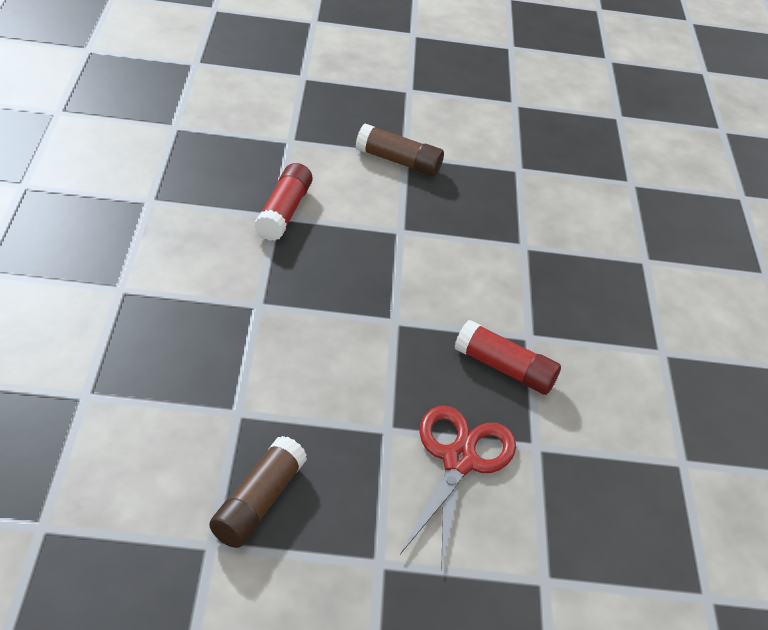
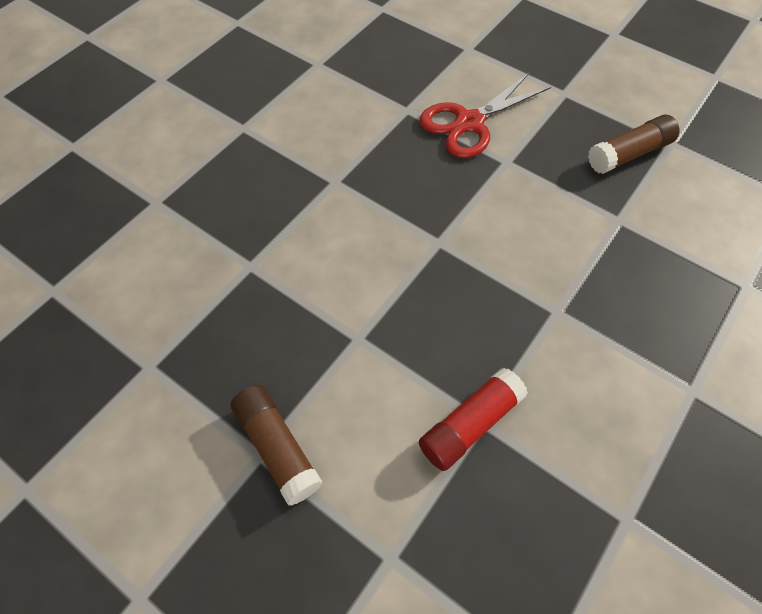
camera: 140 degrees left, 15 degrees up
red glue stick [454,320,561,395] -> none

